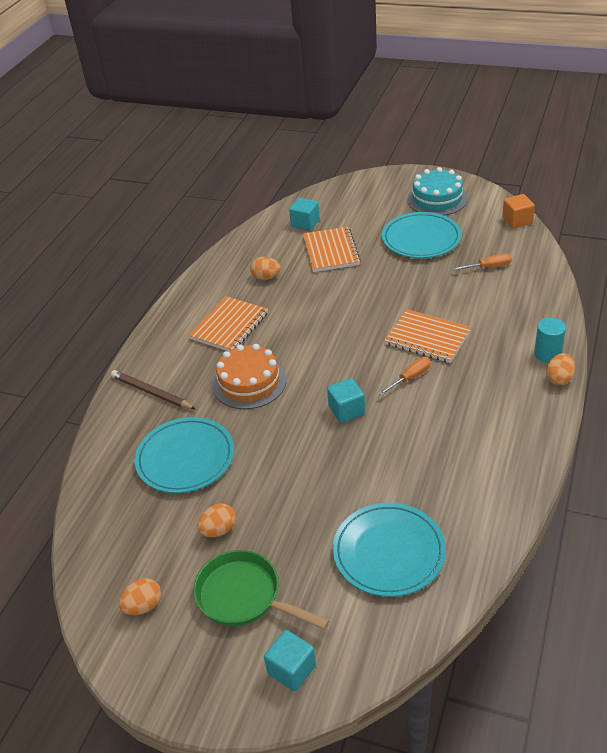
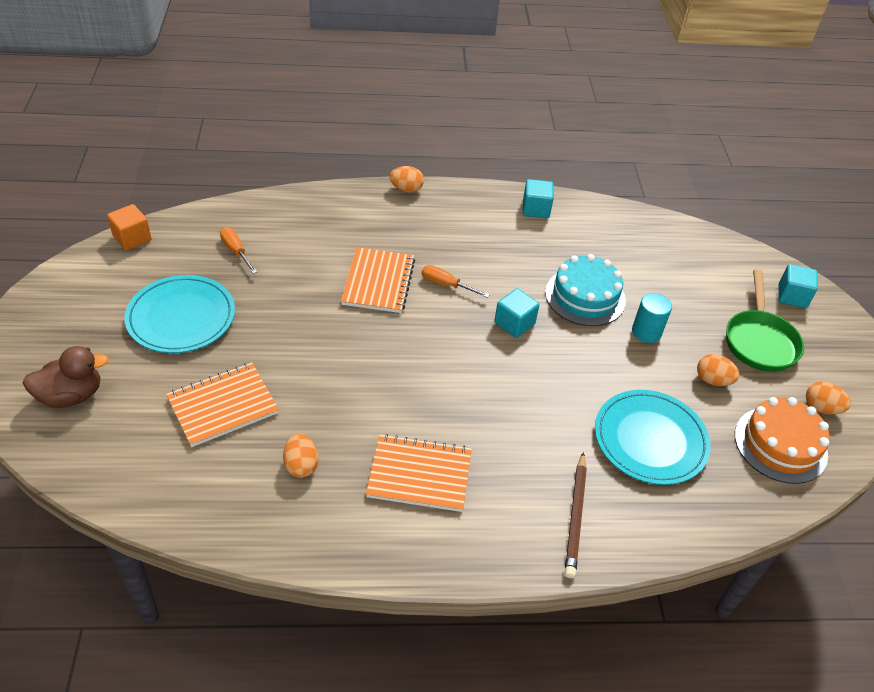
camera: 120 degrees left, 5 degrees up
orange cake [212,344,286,409] -> orange cake moved to [735,397,830,484]
turquoise cube [289,198,320,231] -> turquoise cube moved to [523,179,554,218]
turquoise plate [333,503,446,597] -> none
turquoise cake [407,167,468,216] -> turquoise cake moved to [545,254,626,326]
turquoise cylinder [534,318,566,363] -> turquoise cylinder moved to [632,293,672,343]
none -> brown duck [22,346,109,408]

